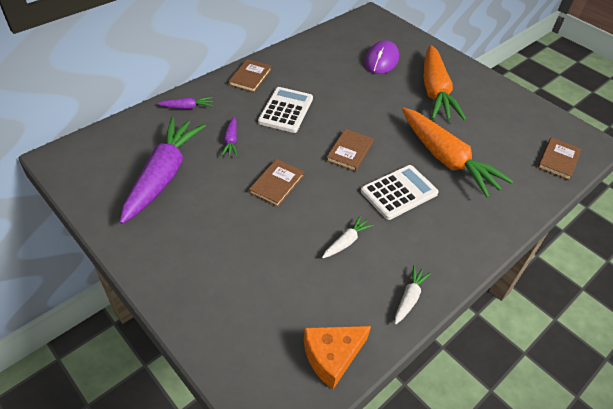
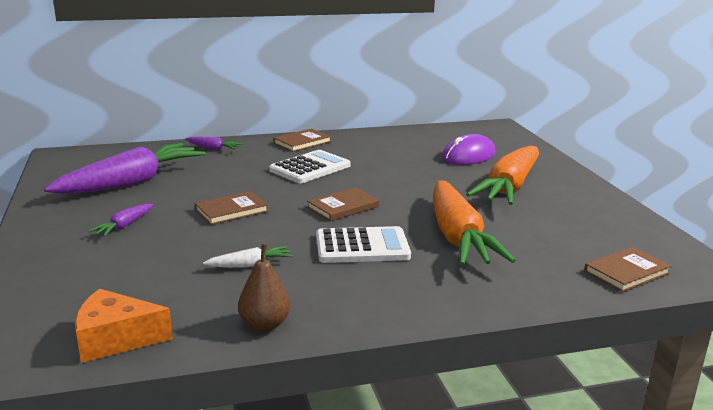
camera: 30 degrees right, 25 degrees down
purple carrot [221,117,238,156] -> purple carrot moved to [88,204,153,237]
white carrot [395,265,431,324] -> brown pear [238,244,291,331]

